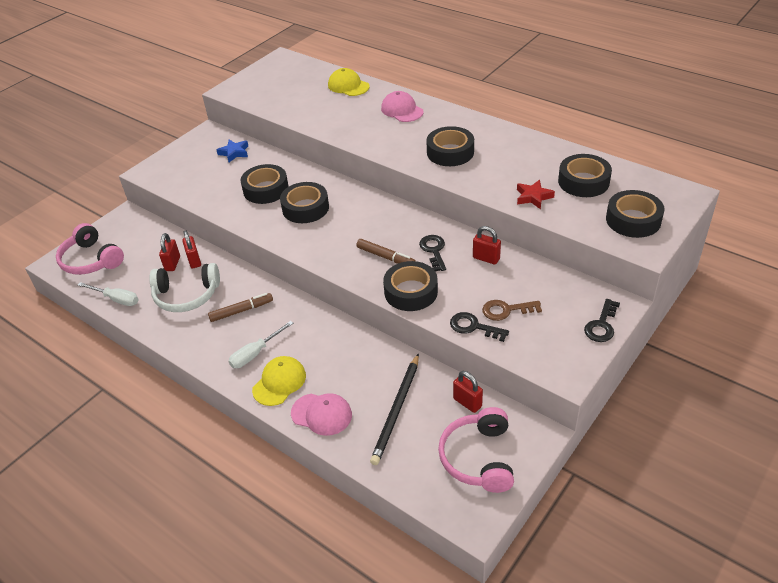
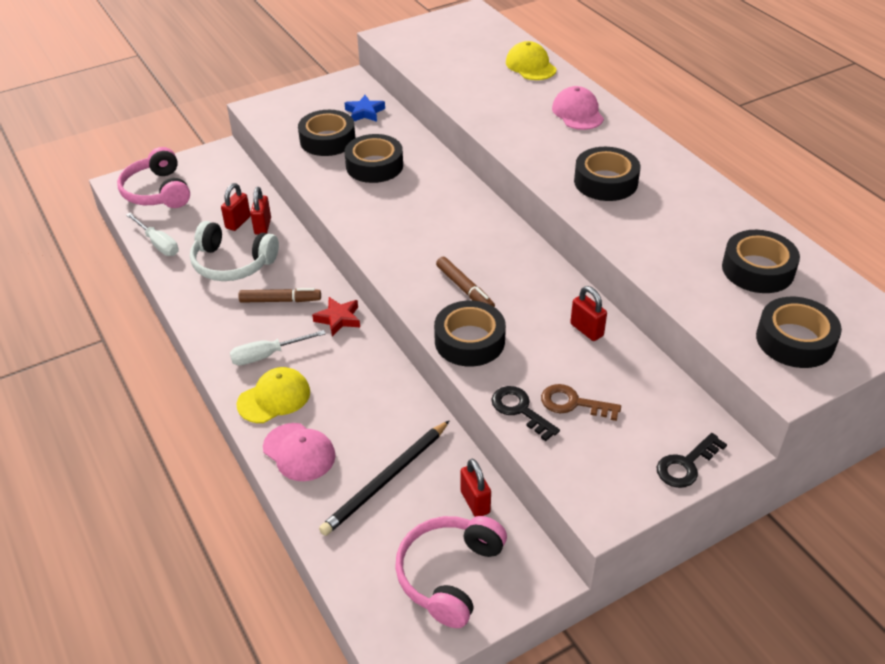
camera: 20 degrees right, 0 degrees up
black tape [280,182,329,223] -> black tape moved to [298,110,355,156]
black key [419,235,446,272] -> none
red star [517,180,555,209] -> red star moved to [312,297,360,336]

